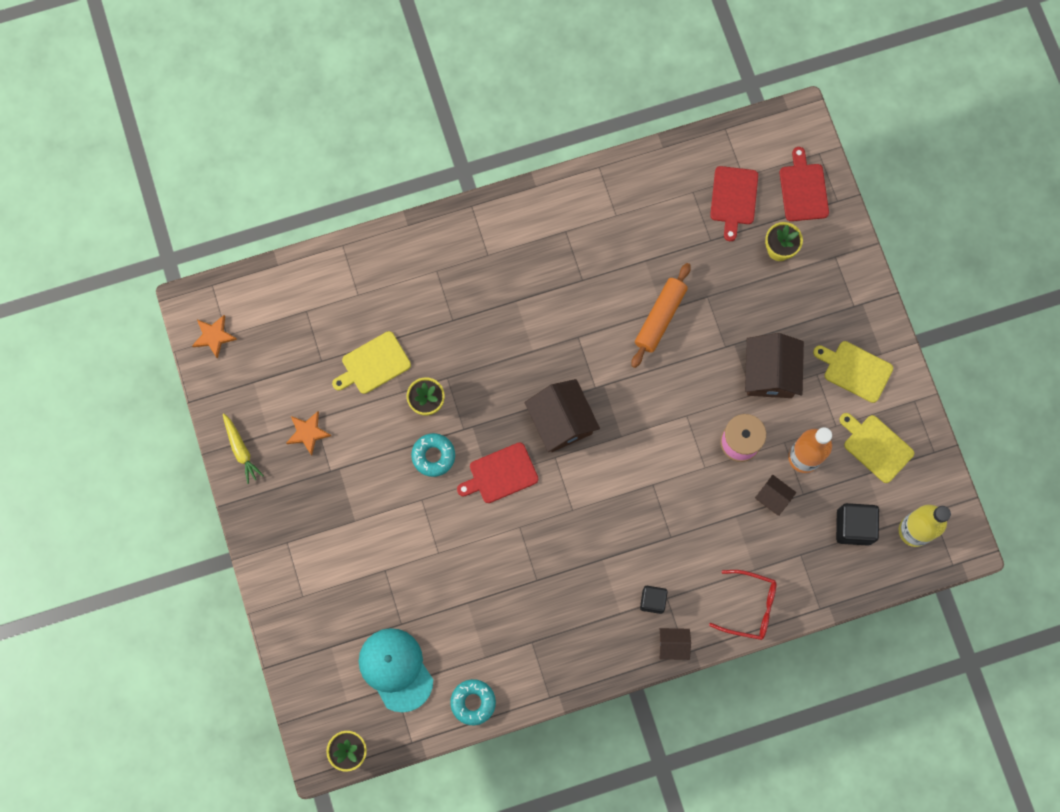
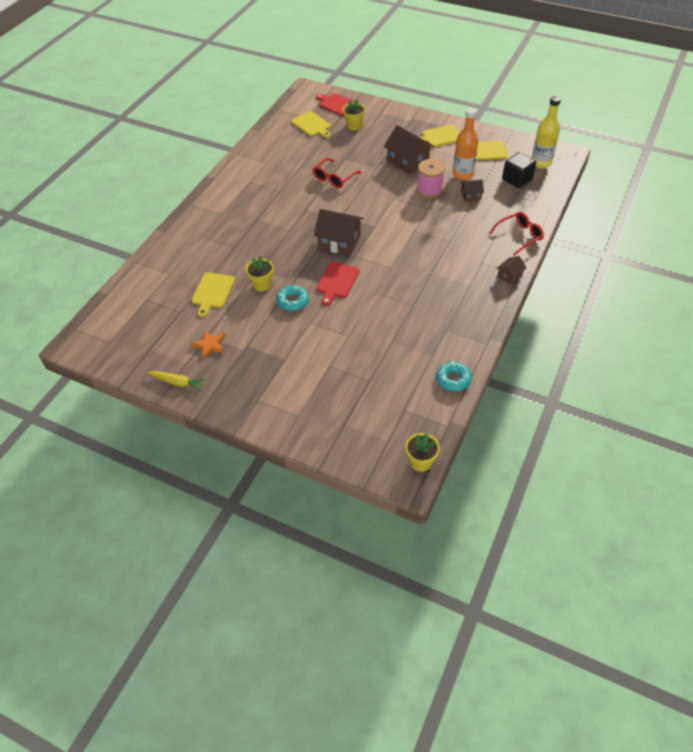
camera: 45 degrees left, 25 degrees down
orange star [192,315,237,359] -> none
turquoise cap [359,628,433,712] -> none
orange rolling pin [631,263,691,368] -> red glasses [313,158,362,188]
black cube [640,586,668,614] -> none
red cutting board [710,166,758,241] -> yellow cutting board [291,111,331,138]

